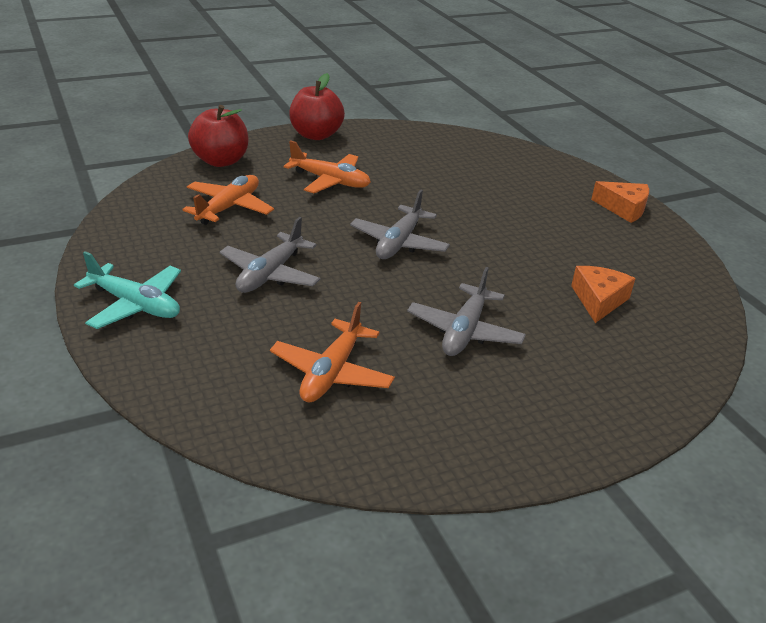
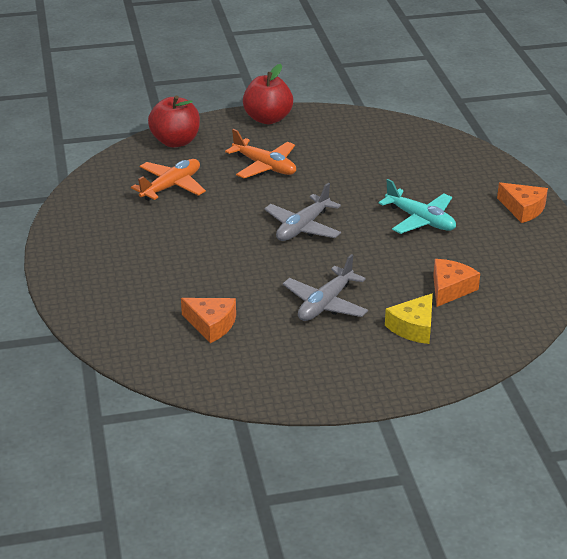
camera: 15 degrees right, 0 degrees up
turquoise plane [74,251,181,329] -> turquoise plane moved to [378,179,456,234]
grey plane [219,217,320,293] -> none
orange plane [270,302,395,403] -> orange cheese [181,298,236,343]
none -> yellow cheese [385,293,433,344]

